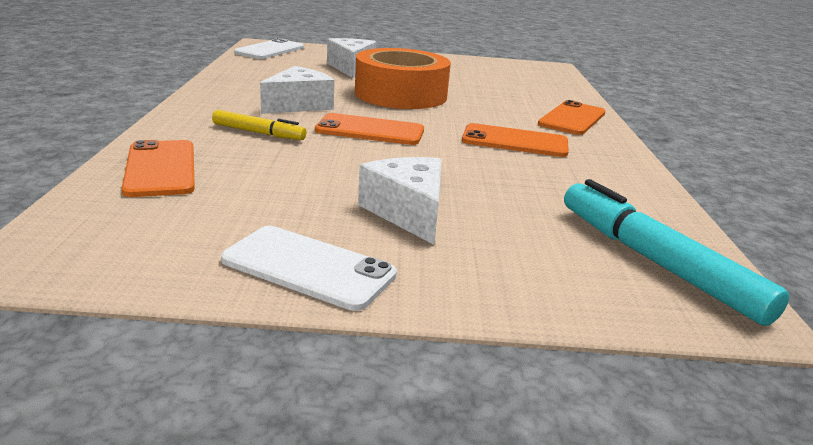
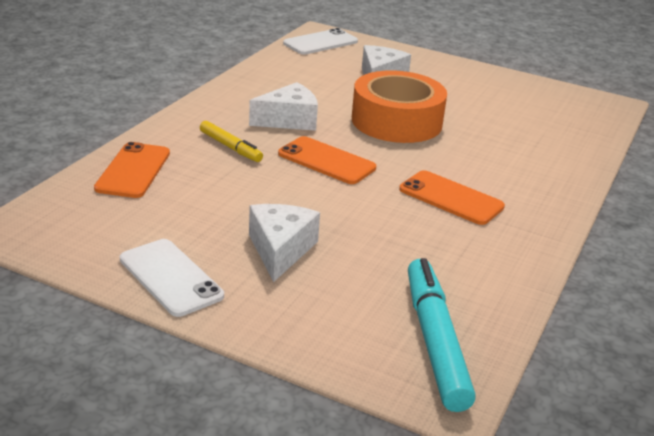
camera: 25 degrees right, 5 degrees up
orange phone [538,100,605,135] -> none

